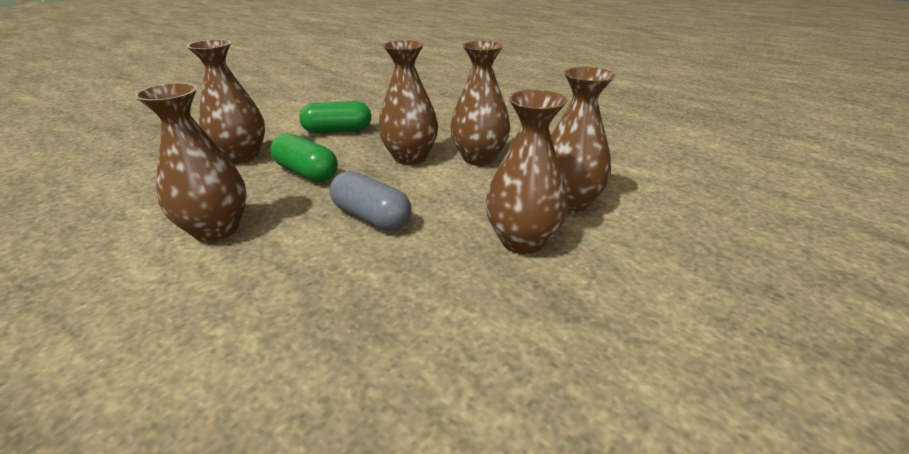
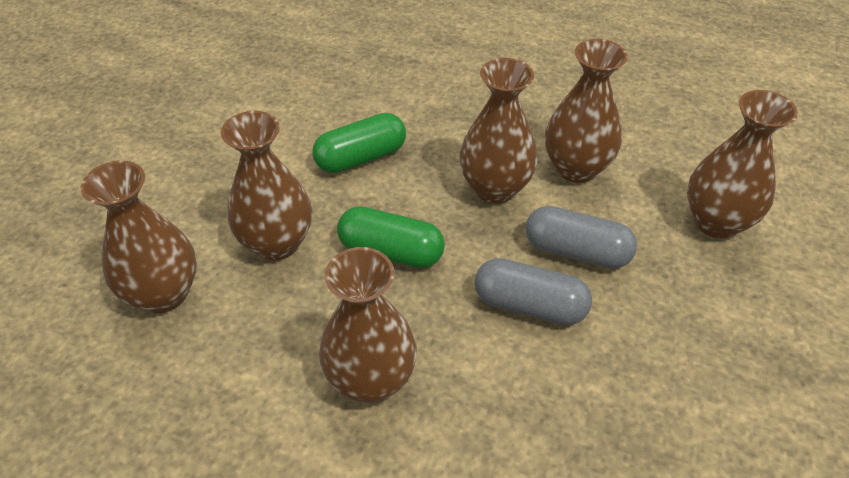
camera: 20 degrees left, 15 degrees up
brown vase [486,90,568,254] -> brown vase moved to [80,161,197,313]
none -> grey capsule [525,206,637,269]

